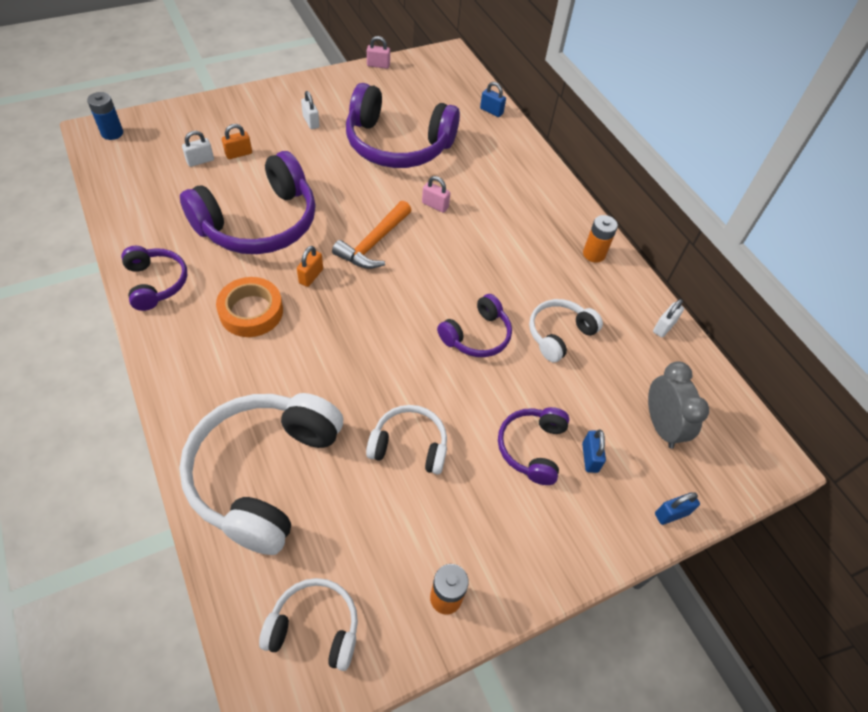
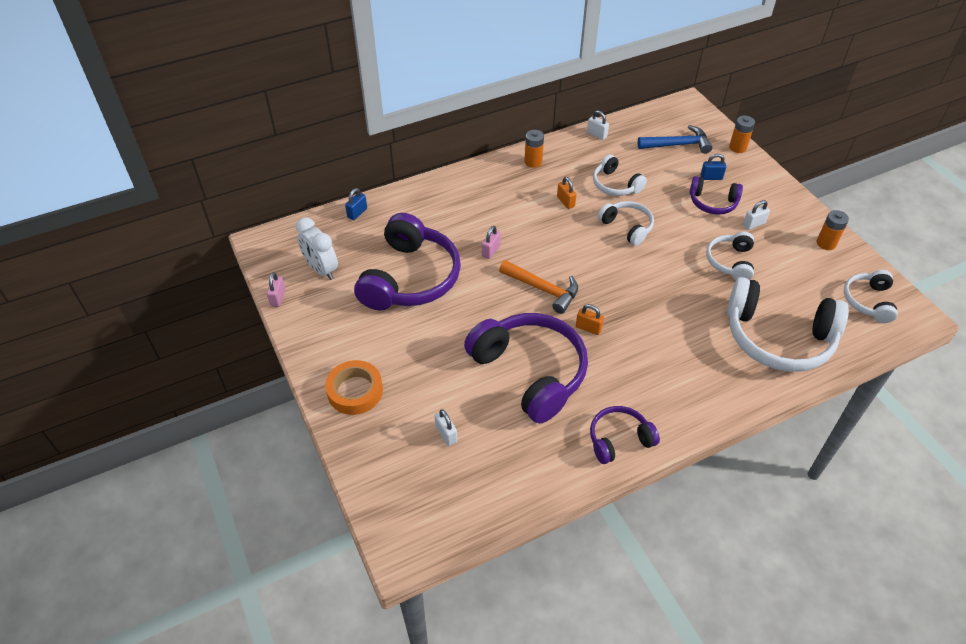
camera: 85 degrees left, 5 degrees down
blue battery [87,92,123,140] -> none
orange tape [216,277,283,337] -> orange tape moved to [325,360,383,415]
orange padlock [222,124,252,159] -> orange padlock moved to [557,177,576,209]
white padlock [301,91,320,129] -> white padlock moved to [743,200,770,230]
purple headphones [437,294,512,357] -> white headphones [598,201,654,246]
grey clock [648,361,709,448] -> blue hammer [638,125,712,154]
blue padlock [655,492,700,525] -> orange battery [729,115,755,153]
none -> white clock [296,217,338,280]

